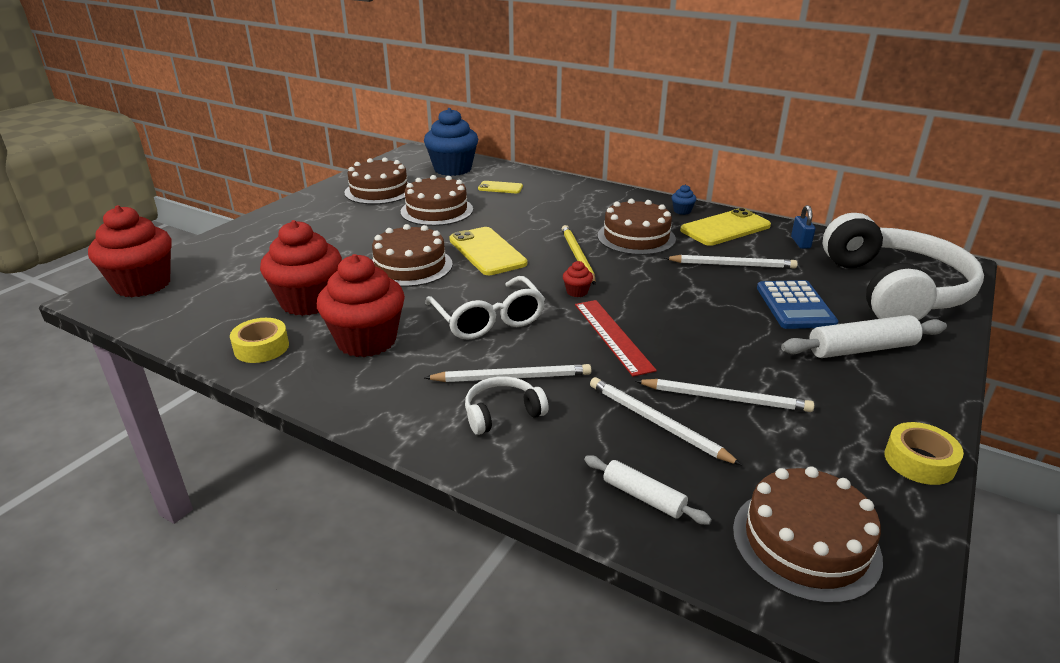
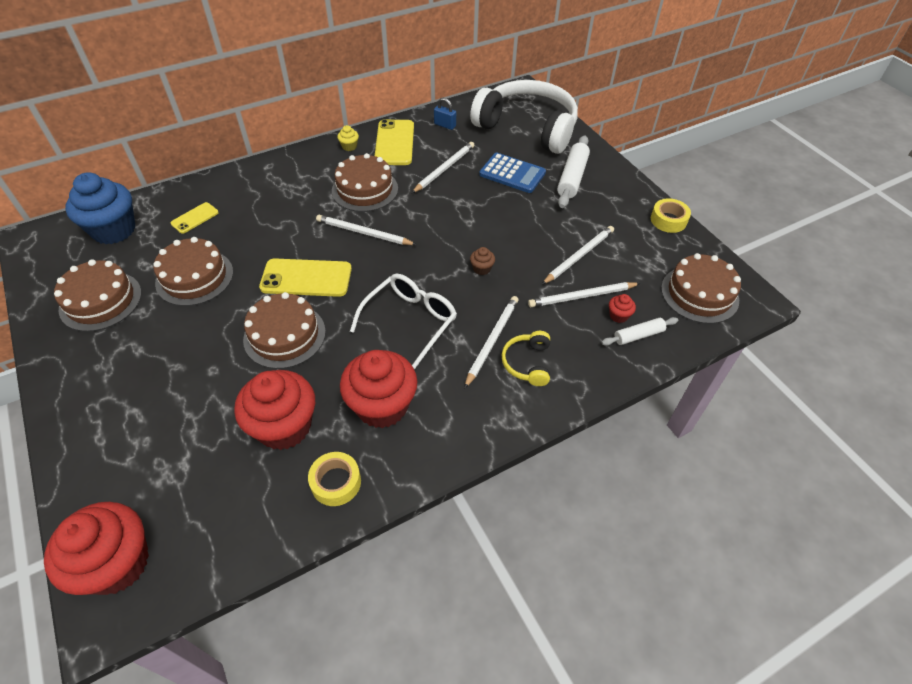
camera: 60 degrees left, 20 degrees up
white glasses [425,276,545,340] -> white glasses turned 60 degrees counterclockwise [350,274,457,370]
white headphones [465,376,549,435] -> yellow headphones [502,331,550,386]
yellow pencil [562,225,596,285] -> white pencil [316,215,417,245]
red cupcake [563,261,593,297] -> red cupcake moved to [609,294,636,323]
red ruler [575,300,657,377] -> brown cupcake [470,247,495,275]
blue cupcake [672,185,696,215] -> yellow cupcake [337,125,359,151]

